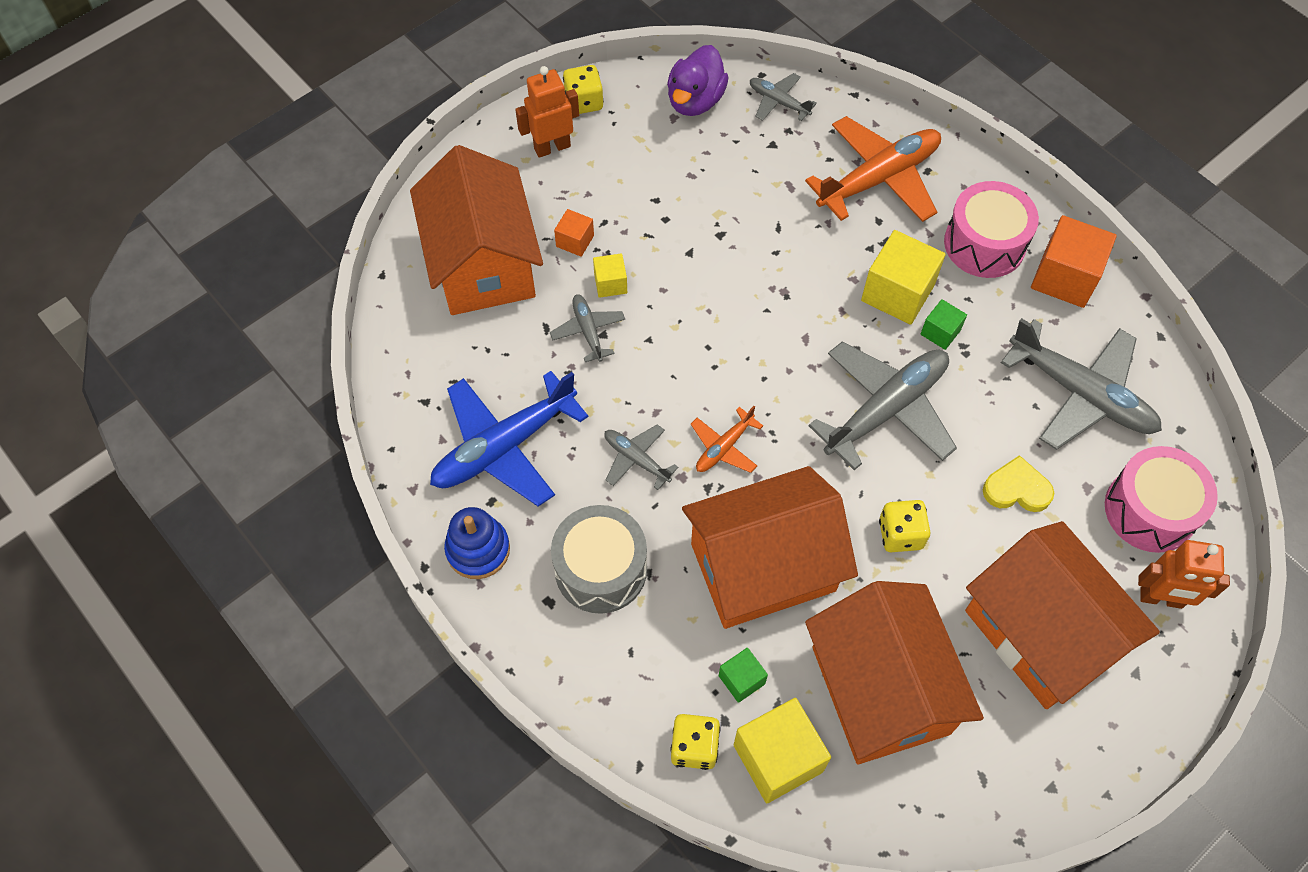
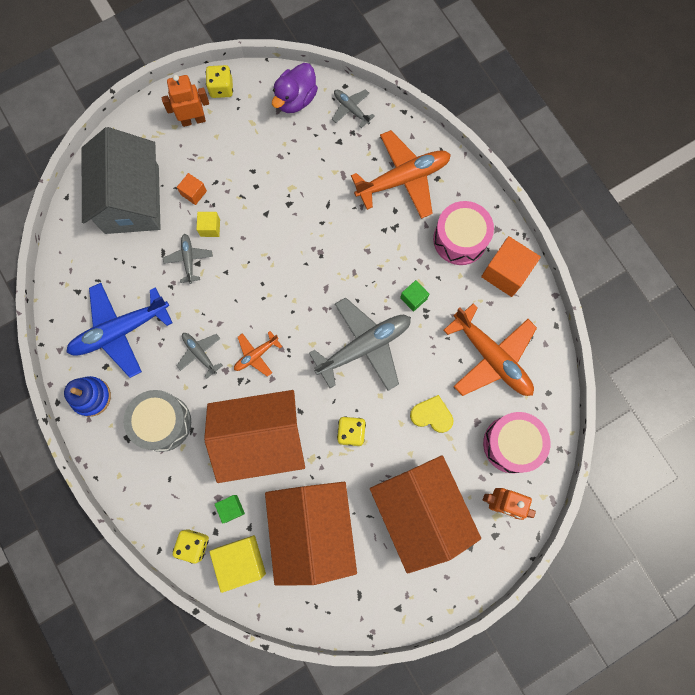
camera: 10 degrees right, 15 degrees up
orange house [410,145,543,315] -> grey house [82,127,160,234]
yellow cube [861,230,946,325] -> none
grey plane [1001,318,1162,450] -> orange plane [443,303,537,396]

